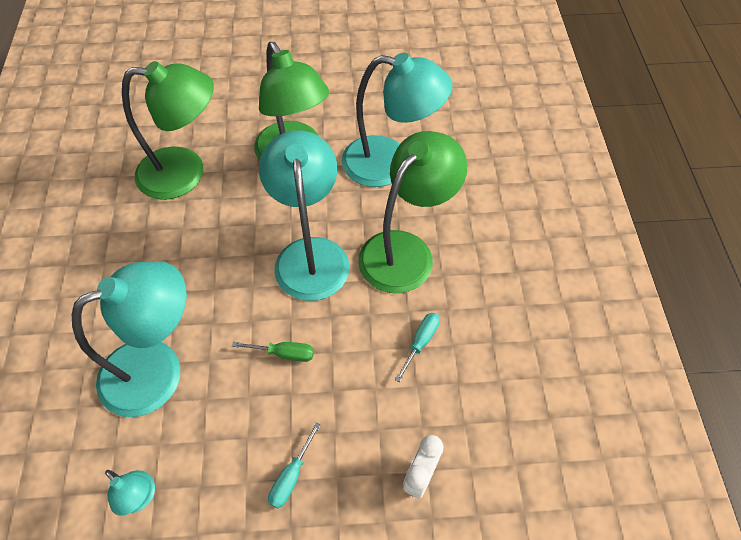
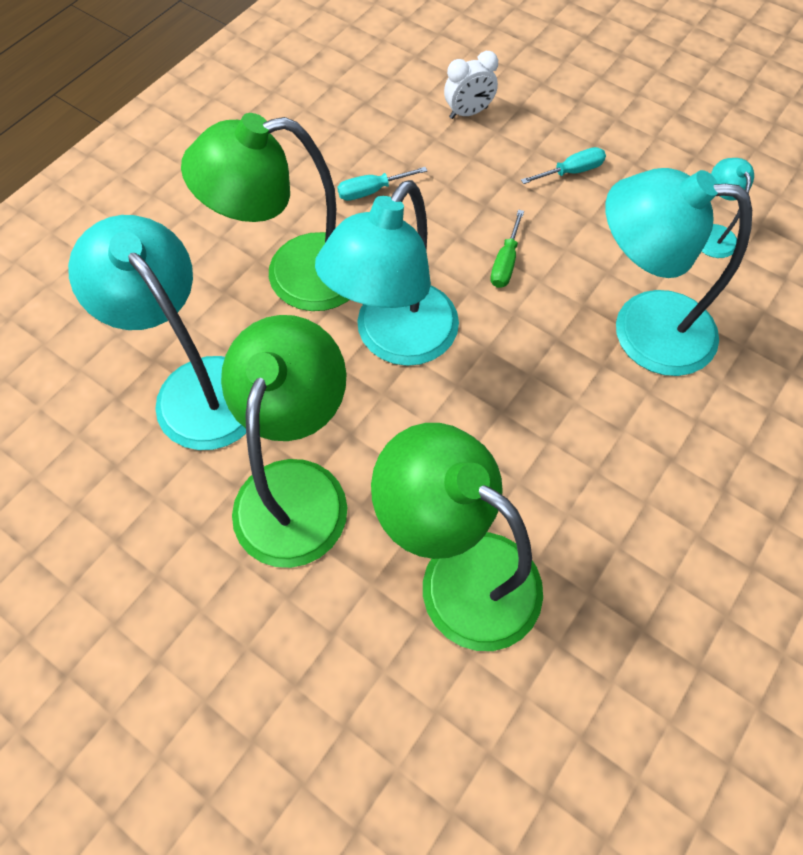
camera: 140 degrees left, 5 degrees up
green screwdriver [232,342,314,362] -> green screwdriver turned 120 degrees counterclockwise [490,210,524,288]

